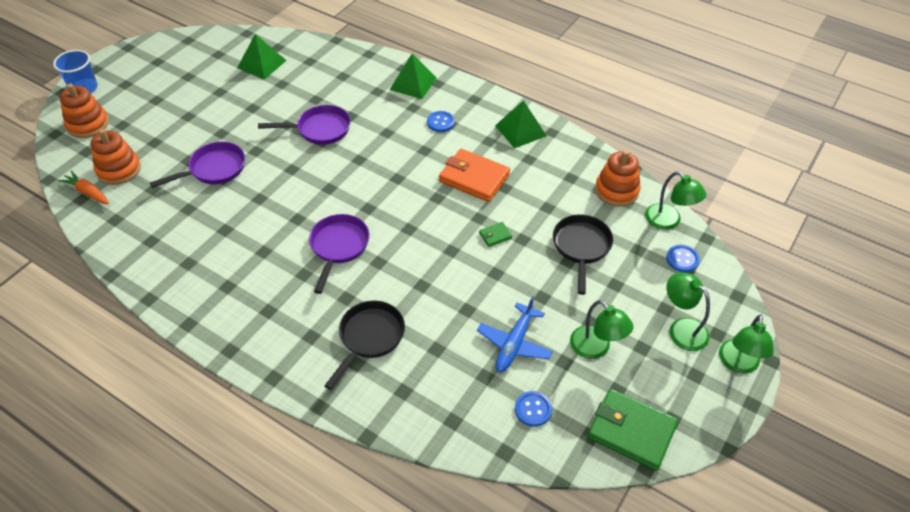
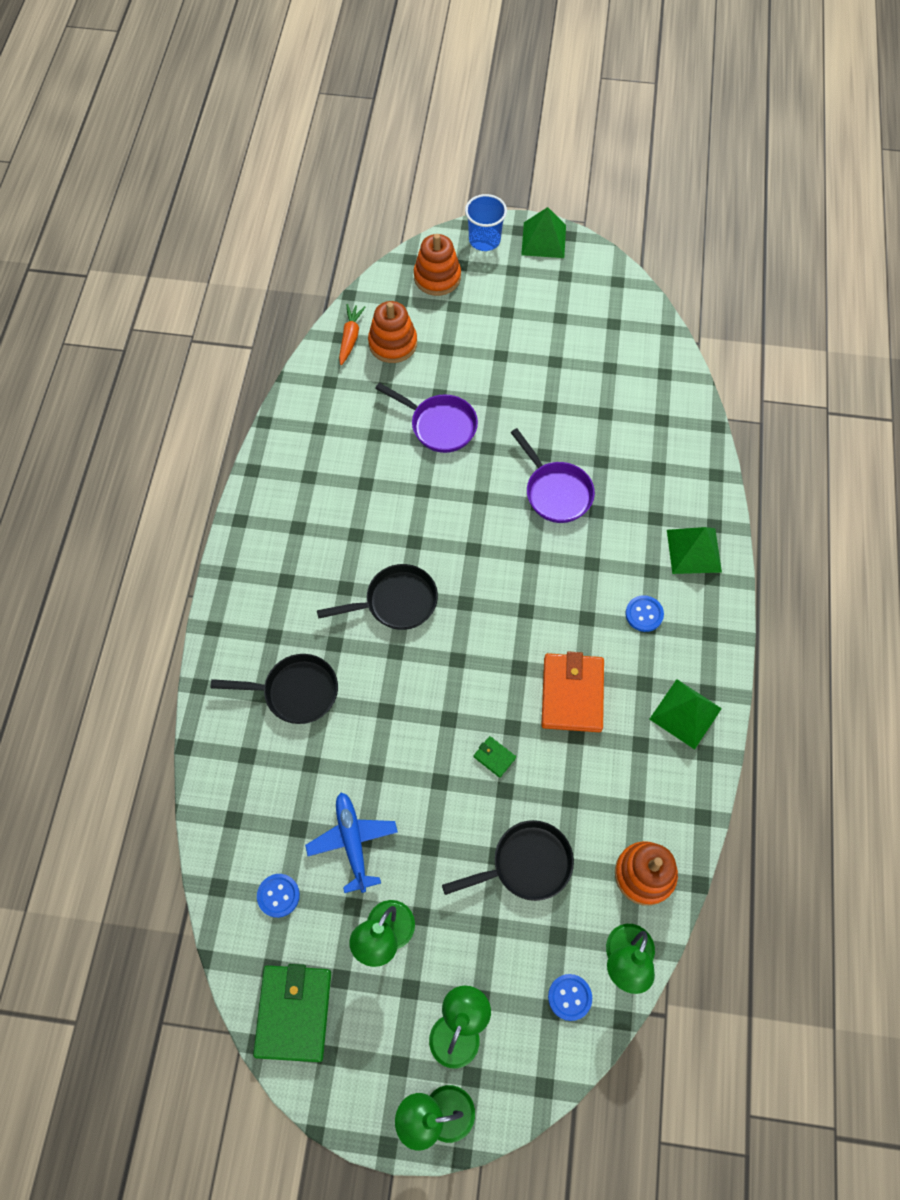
camera: 65 degrees right, 15 degrees up
green pyramid [237,34,287,80] -> green pyramid moved to [521,207,566,258]
purple pan [309,214,369,294] -> black pan [317,564,438,630]
blue plane [477,296,553,372] -> blue plane turned 75 degrees clockwise [305,792,398,893]

